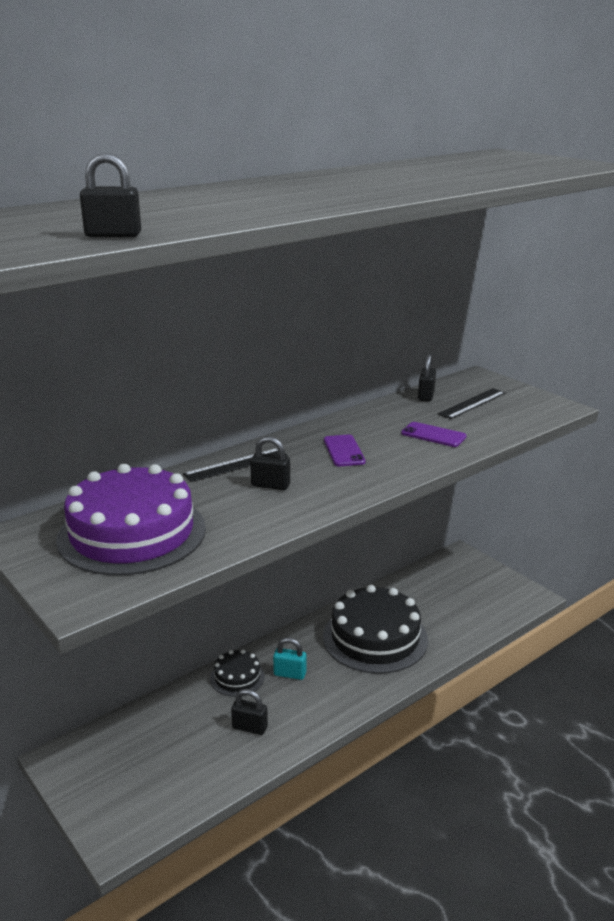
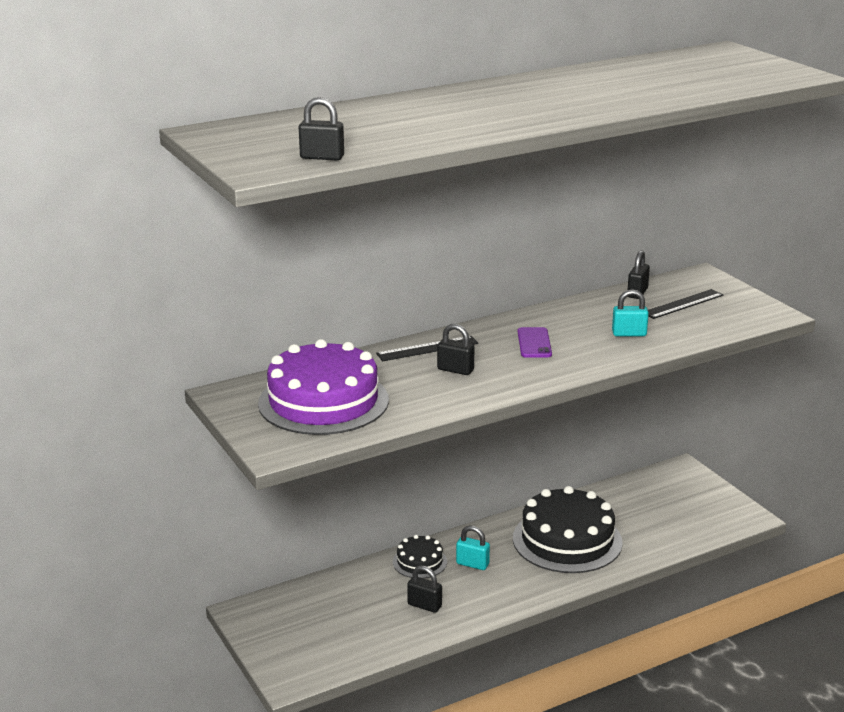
camera: 10 degrees right, 0 degrees up
purple phone [401,422,467,447] -> turquoise padlock [612,289,649,336]

